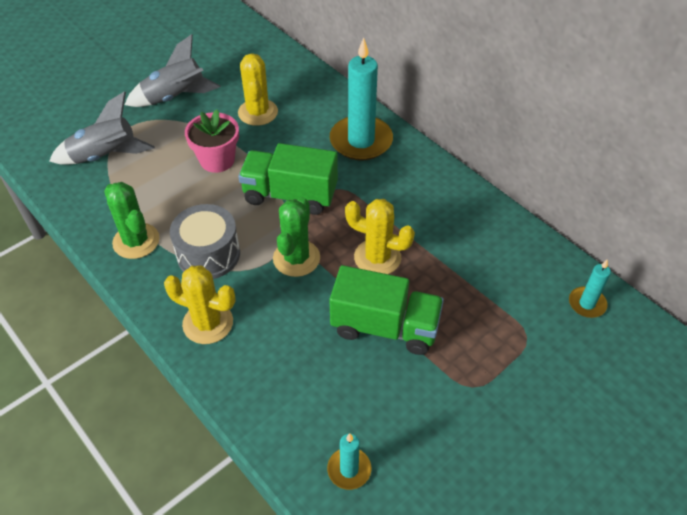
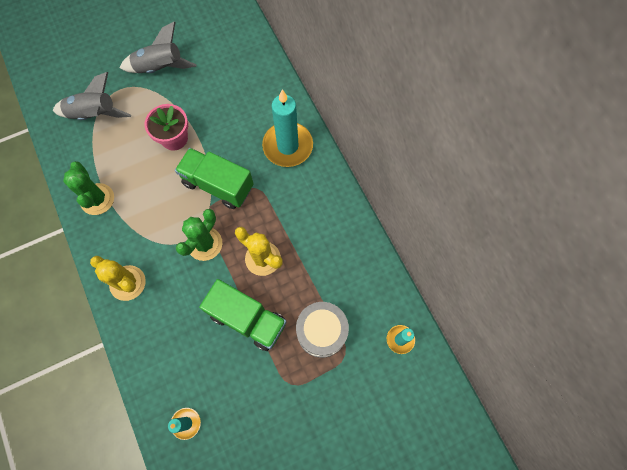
camera: 15 degrees right, 20 degrees up
grey drum [170,204,240,279] -> grey drum moved to [296,302,349,358]
yellow cactus [238,53,278,126] -> none

